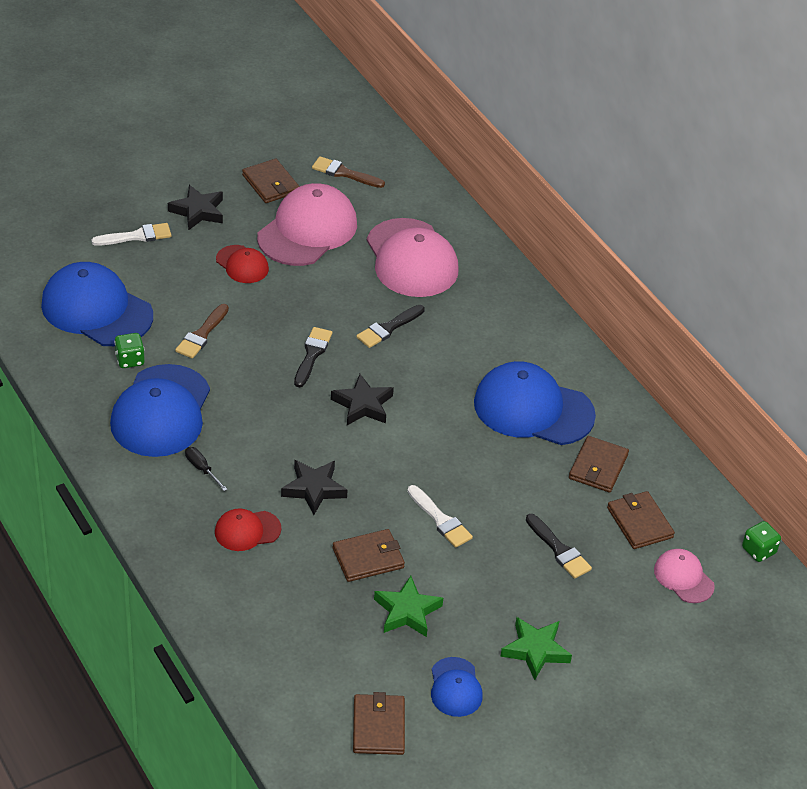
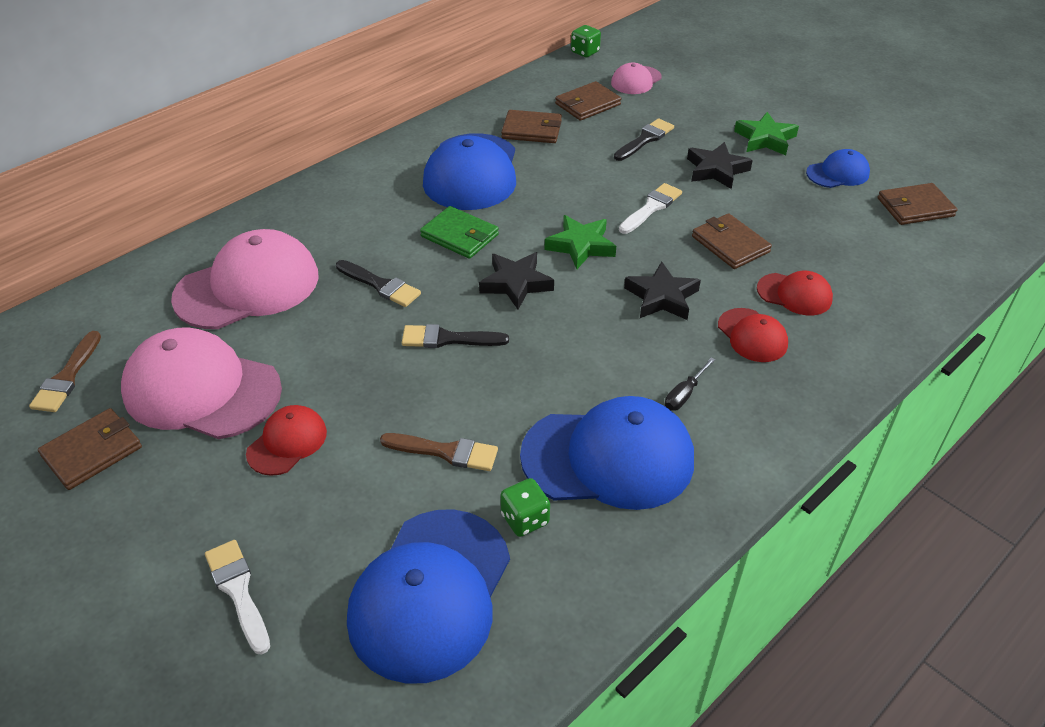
camera: 100 degrees left, 0 degrees up
black star [168,185,223,231] -> black star moved to [687,142,753,189]
green star [374,576,443,637] -> green star moved to [545,215,616,269]
none -> green wallet [420,206,499,259]
none -> red cap [757,271,833,315]

